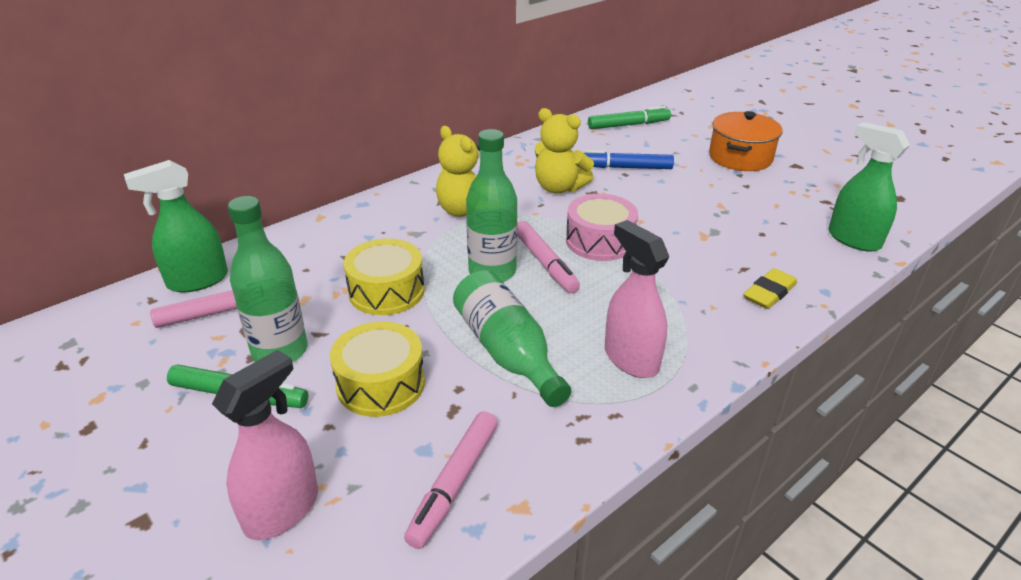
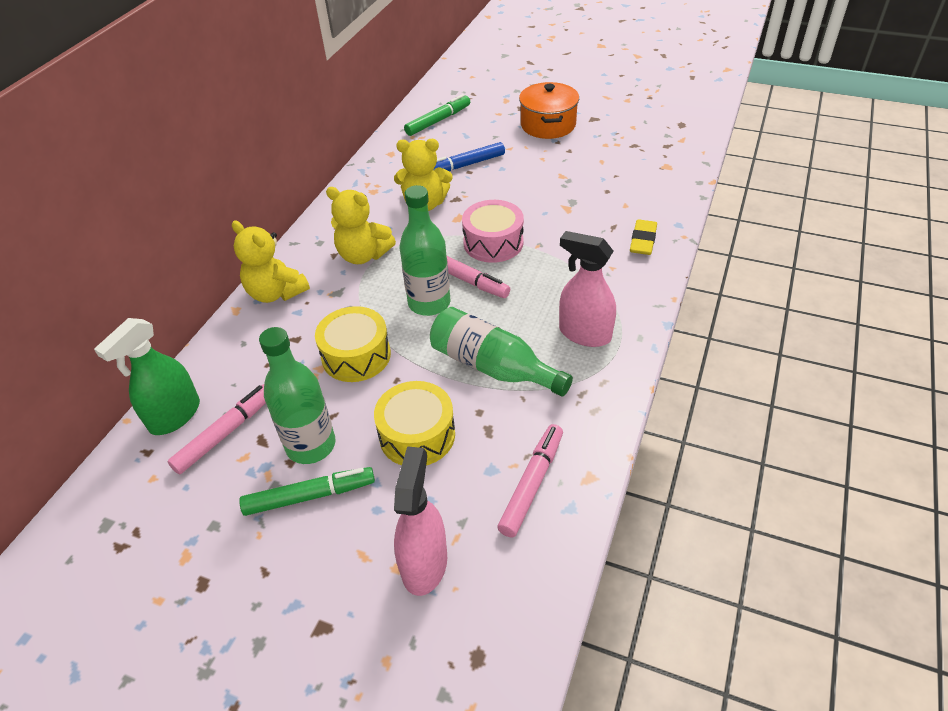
camera: 25 degrees left, 10 degrees up
pink marker [404,411,497,549] -> pink marker turned 150 degrees counterclockwise [497,424,563,537]
green spray bottle [829,122,910,252] -> none
none -> yellow teddy bear [232,221,310,303]

